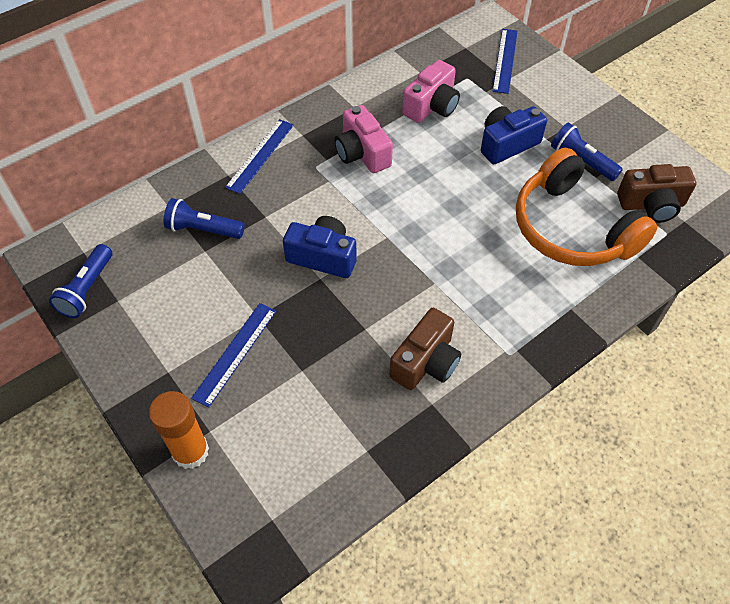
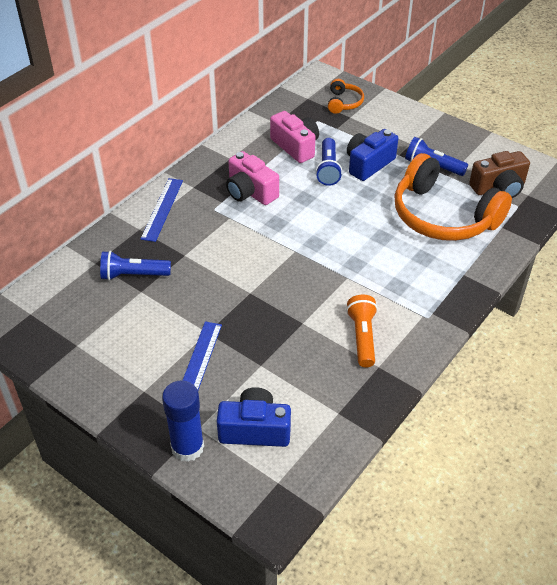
camera: 15 degrees left, 10 degrees down
blue flashlight [49,244,112,318] -> blue flashlight moved to [316,138,342,186]
orange glue stick [149,391,209,469] -> blue glue stick [162,380,204,462]
blue camera [283,216,357,278] -> blue camera moved to [217,387,291,447]
brown camera [390,308,461,390] -> orange flashlight [346,295,378,368]
pink camera [402,60,460,123] -> pink camera turned 60 degrees counterclockwise [270,111,319,163]
blue ruler [492,29,518,94] -> orange headphones [328,79,364,114]

